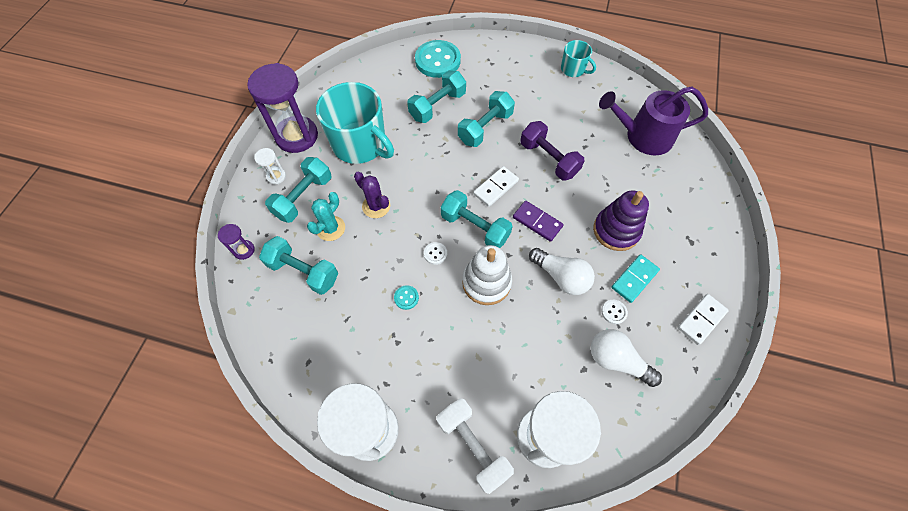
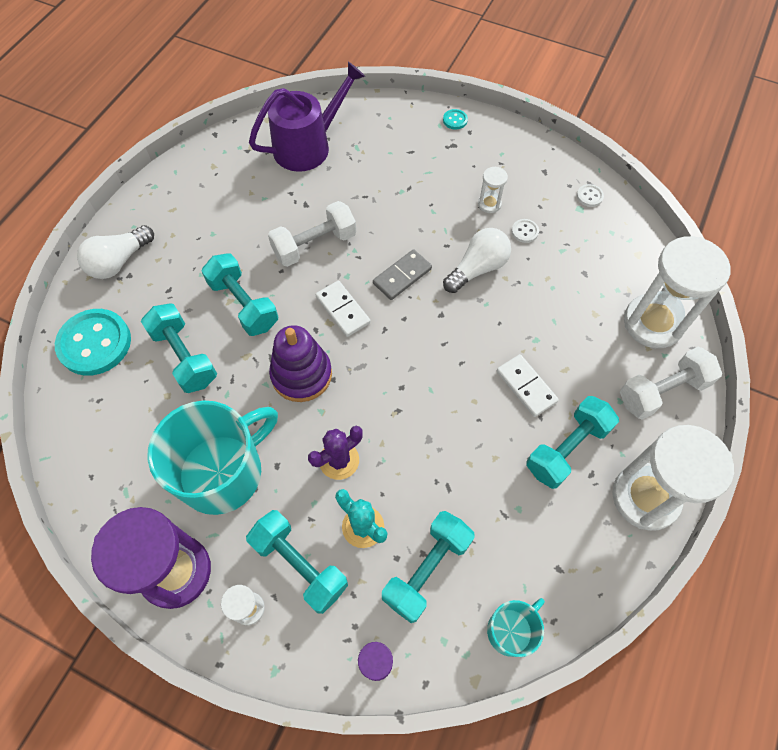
camera: 80 degrees left, 0 degrees up
turquoise button [394,285,419,310] -> turquoise button moved to [443,109,468,130]
white button [424,242,447,265] -> white button moved to [577,184,604,207]
turquoise dumbbell [441,190,513,248] -> turquoise dumbbell moved to [526,396,619,489]
white stacking toy [462,245,512,305] -> none
purple domino [513,201,563,242] -> grey domino [373,249,432,300]
purple dumbbell [520,121,584,181] -> white dumbbell [268,201,356,267]
turquoise mug [561,40,596,77] -> turquoise mug moved to [487,598,545,657]
white light bulb [591,329,662,387] -> white light bulb moved to [77,225,154,279]
purple stacking toy [593,190,649,251] -> purple stacking toy moved to [269,325,332,402]
purple watering can [599,86,708,155] -> purple watering can turned 135 degrees counterclockwise [249,62,365,172]
turquoise domino [611,254,660,303] -> white hourglass [478,167,508,213]
white domino [678,294,729,345] -> white domino moved to [497,354,559,417]

